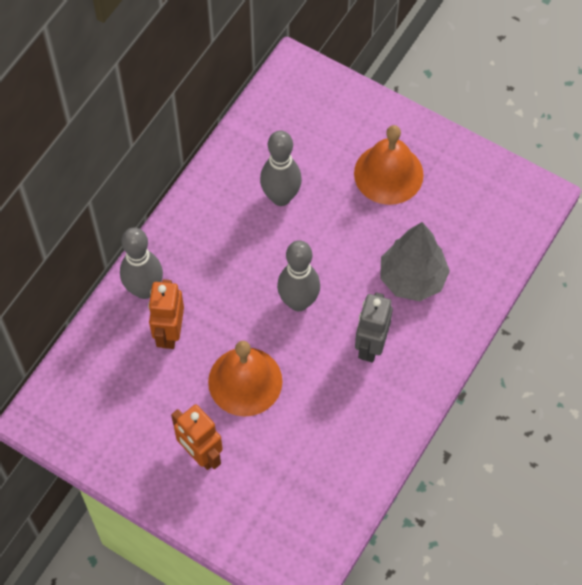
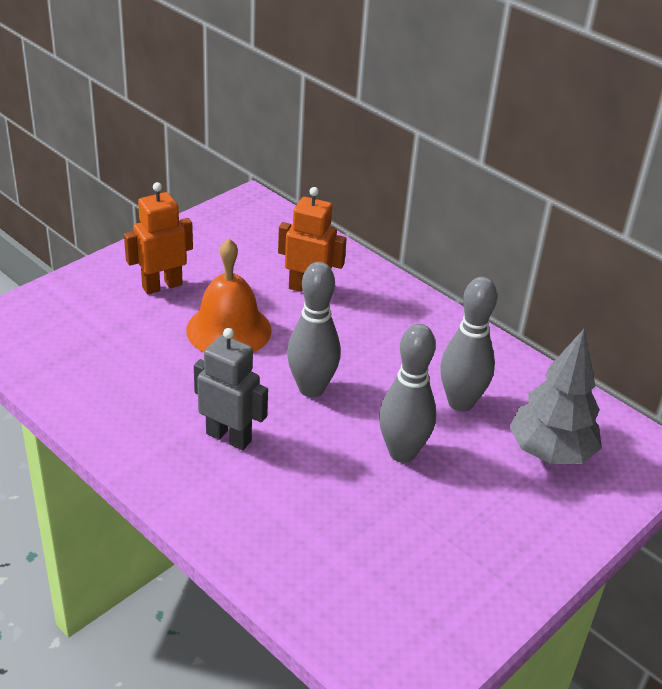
camera: 100 degrees right, 25 degrees down
grey bowling pin [120,227,163,299] -> grey bowling pin moved to [379,324,436,463]
orange bell [354,125,424,205] -> none
grey tree [380,222,450,301] -> grey tree moved to [509,329,602,464]

